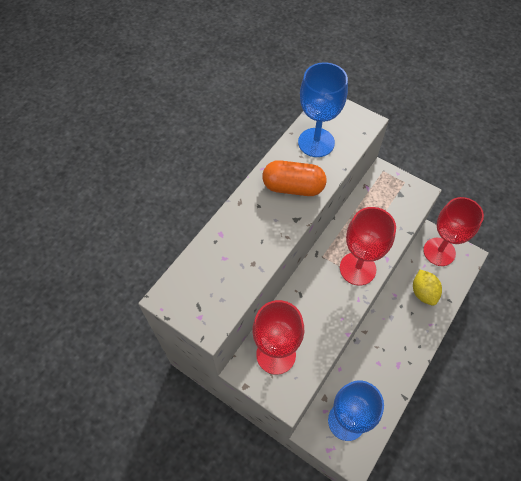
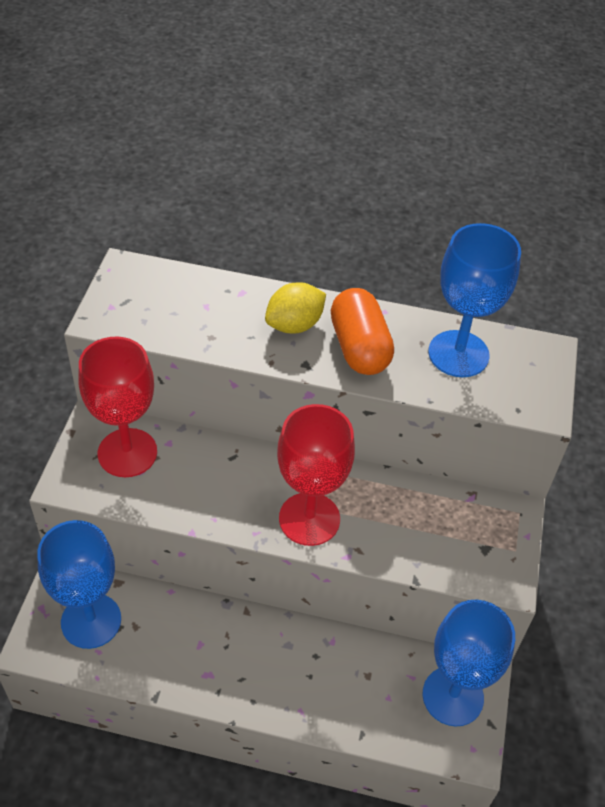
camera: 65 degrees right, 10 degrees down
yellow lemon [413,270,442,306] -> yellow lemon moved to [265,282,326,334]
red goblet [423,197,484,266] -> blue goblet [422,600,515,727]

